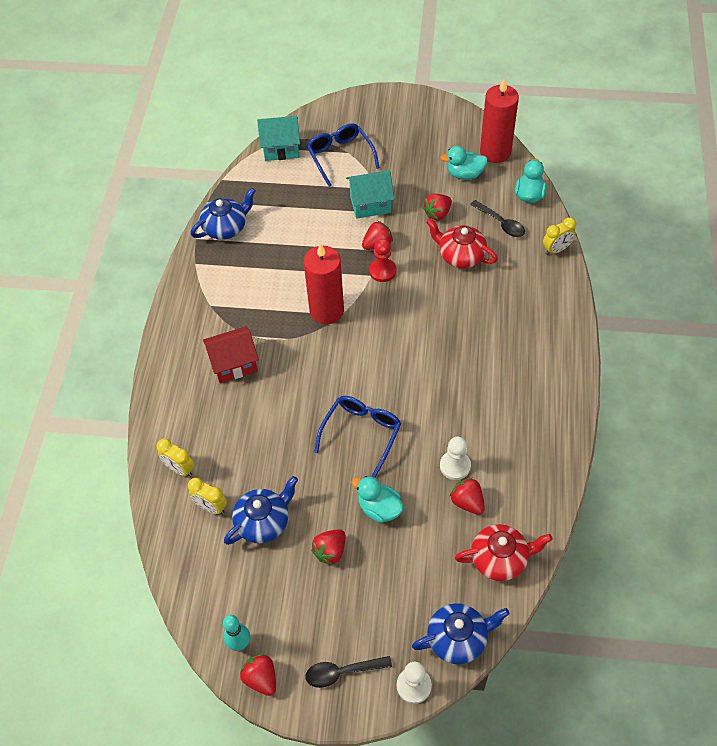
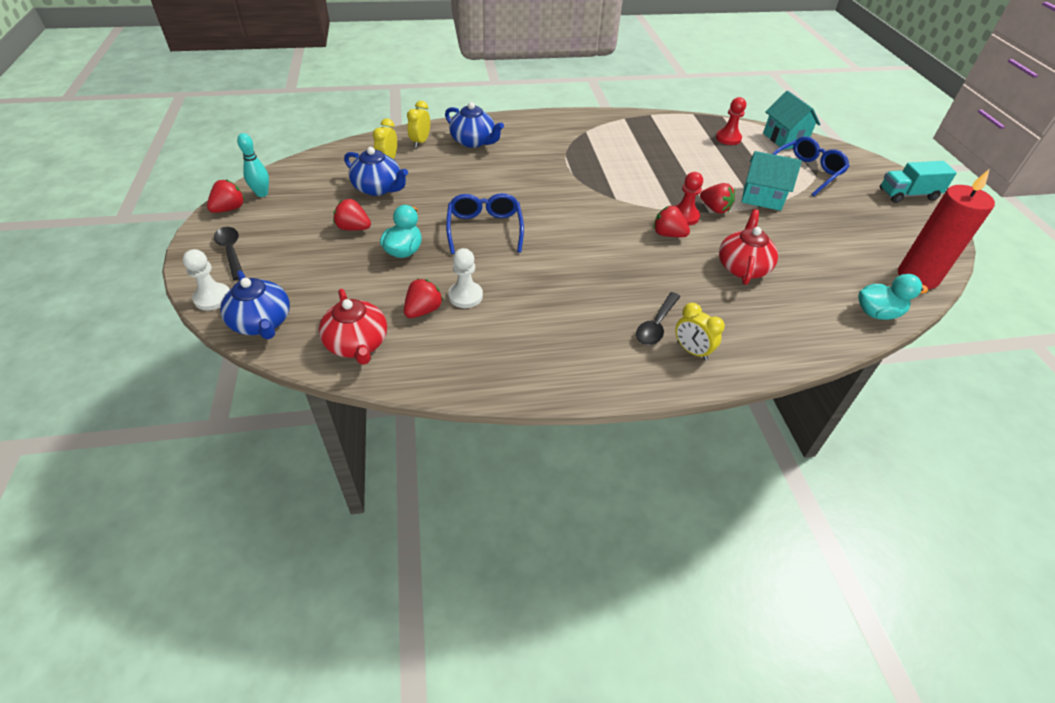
camera: 70 degrees right, 10 degrees down
blue teapot [191,187,256,240] -> blue teapot moved to [445,102,504,148]
red house [203,326,259,383] -> none
red candle [304,243,344,324] -> none
blue glasses [314,396,401,478] -> blue glasses turned 105 degrees counterclockwise [446,193,524,254]
turquoise house [346,171,394,219] -> turquoise house turned 45 degrees counterclockwise [742,151,802,211]
red strawberry [423,194,452,220] -> red strawberry moved to [654,206,690,237]
turquoise duck [440,146,488,180] -> none
black spoon [470,200,525,237] -> black spoon moved to [636,292,681,345]
yellow clock [543,217,576,255] -> yellow clock moved to [675,303,725,361]
none -> red pawn [716,97,746,145]
none -> turquoise truck [880,161,957,203]

